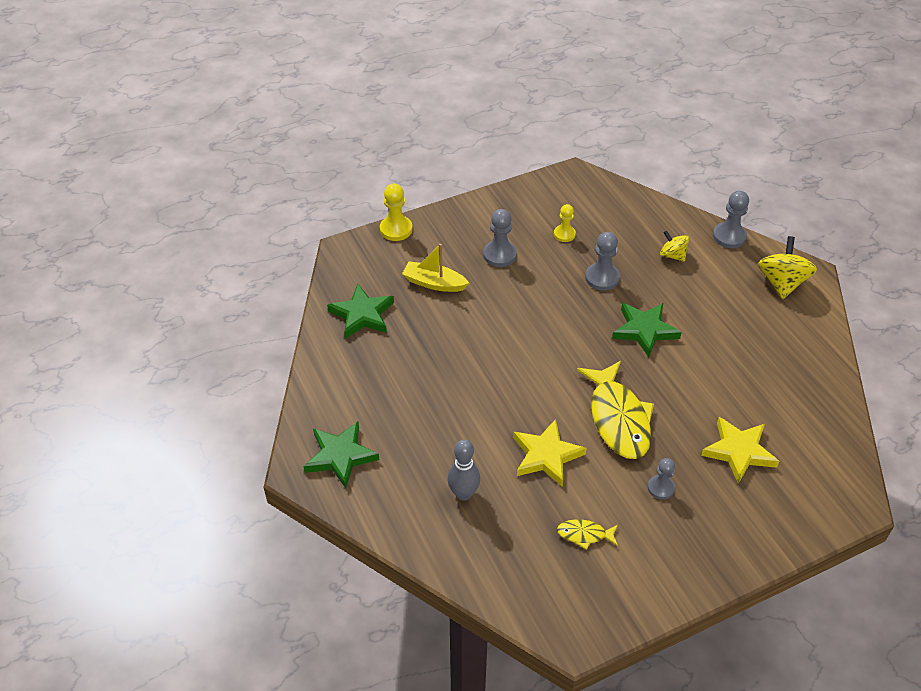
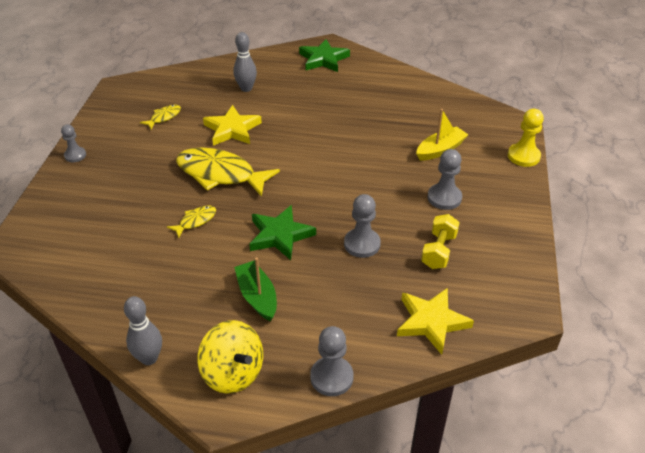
camera: 125 degrees right, 5 degrees down
green star [327,284,394,339] -> none
yellow pawn [554,204,576,242] -> yellow dumbbell [421,214,460,269]
grey pawn [648,458,675,499] -> grey pawn moved to [61,124,86,162]
yellow spinning top [660,231,689,262] -> none
yellow star [701,417,779,484] -> yellow star moved to [397,288,474,355]
none -> grey bowling pin [124,296,162,365]
none -> yellow fish [167,205,216,238]
none -> green boat [234,257,277,322]

